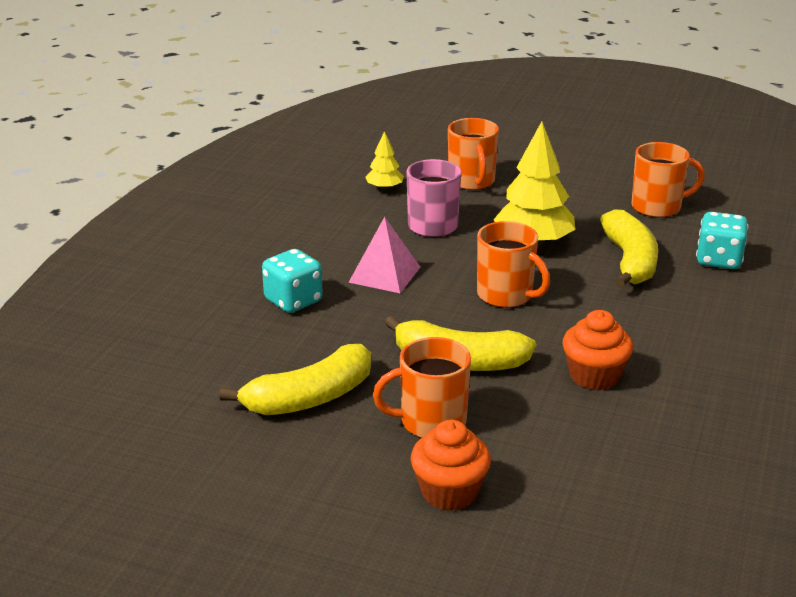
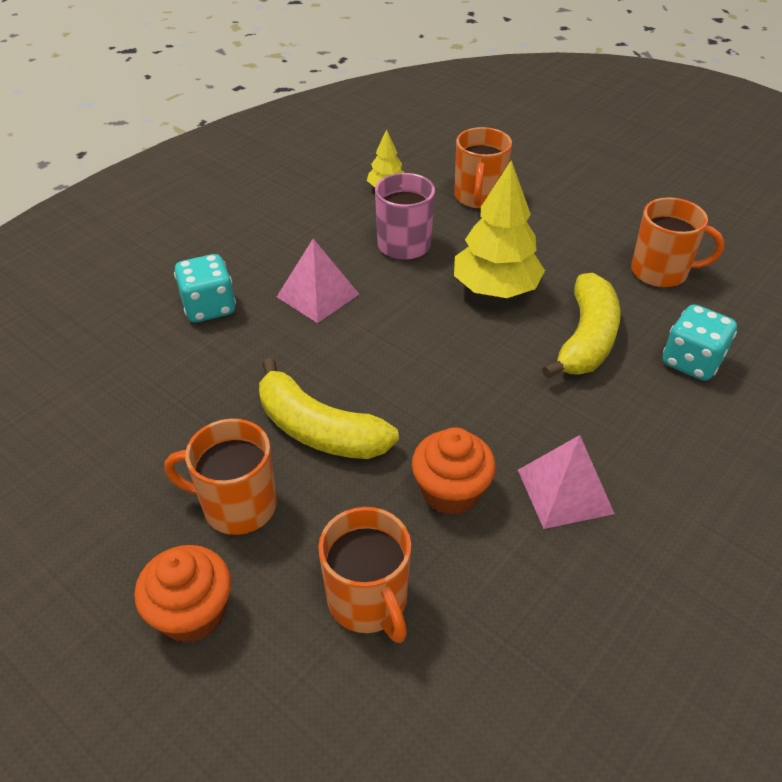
camera: 20 degrees right, 15 degrees up
yellow banana [219,344,371,415] -> none
orange mug [477,221,550,308] -> orange mug moved to [318,507,411,643]
none -> pink pyramid [518,435,615,529]

